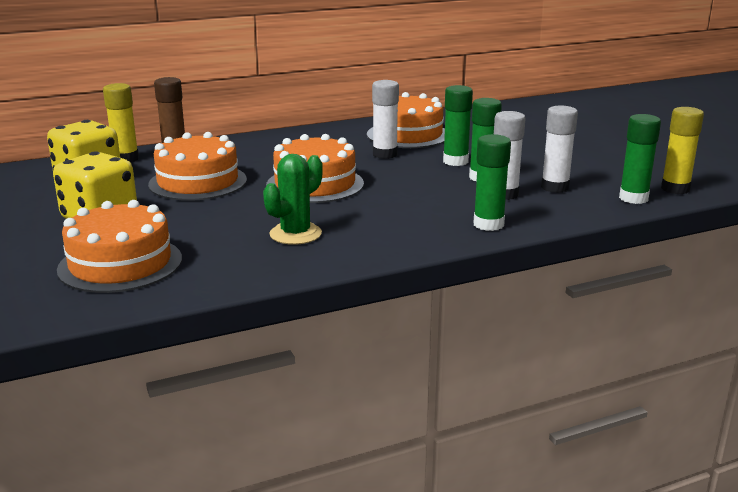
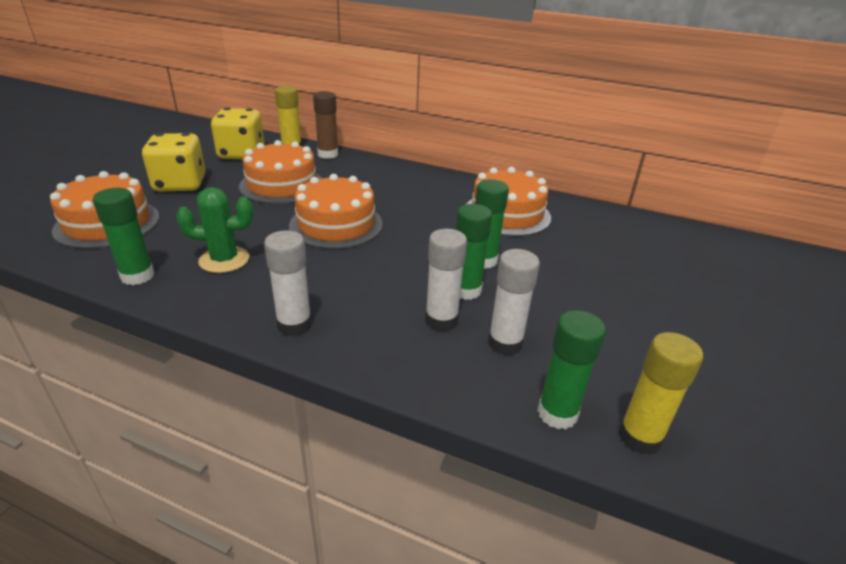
camera: 45 degrees right, 10 degrees up
white glue stick [372,80,399,159] -> white glue stick moved to [264,230,312,336]
green glue stick [474,134,511,231] -> green glue stick moved to [93,188,155,285]

